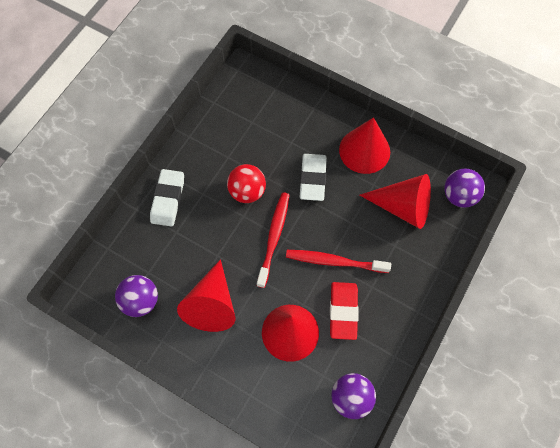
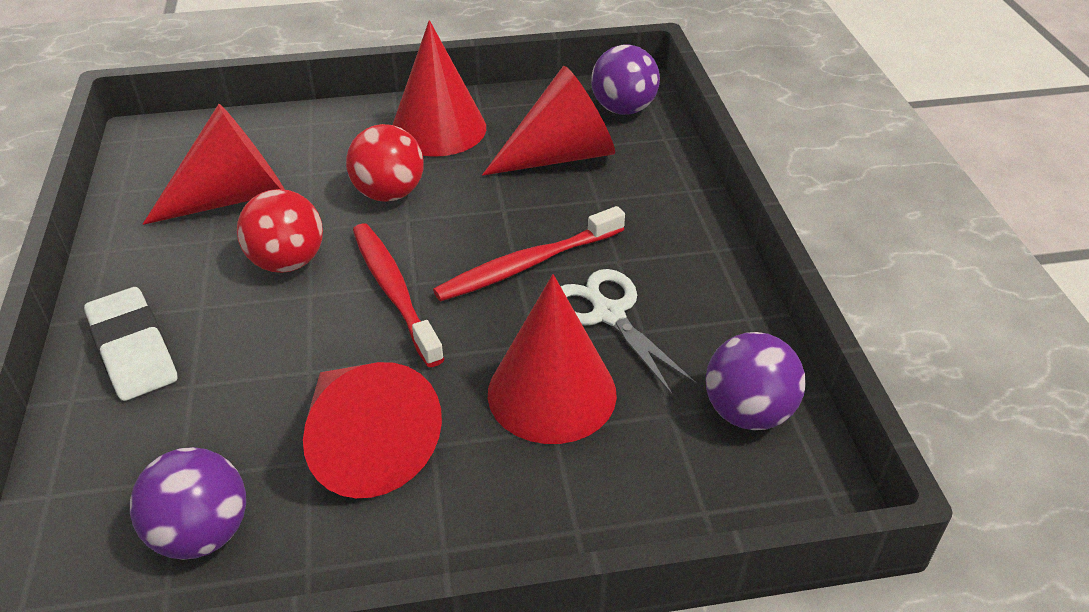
camera: 40 degrees left, 25 degrees down
white eraser [300,154,327,201] -> red ball [346,124,424,202]
red eraser [330,282,359,340] -> white scissors [561,269,698,396]
none -> red cone [143,104,285,225]

